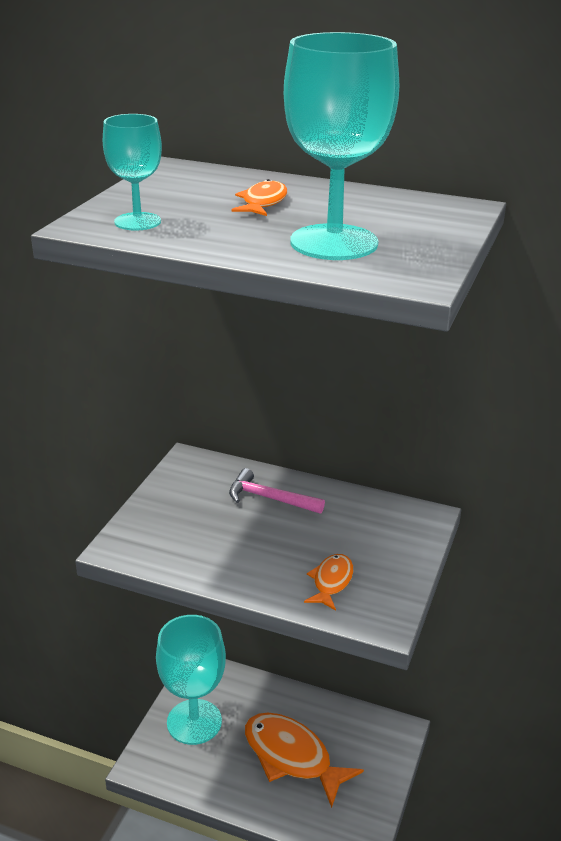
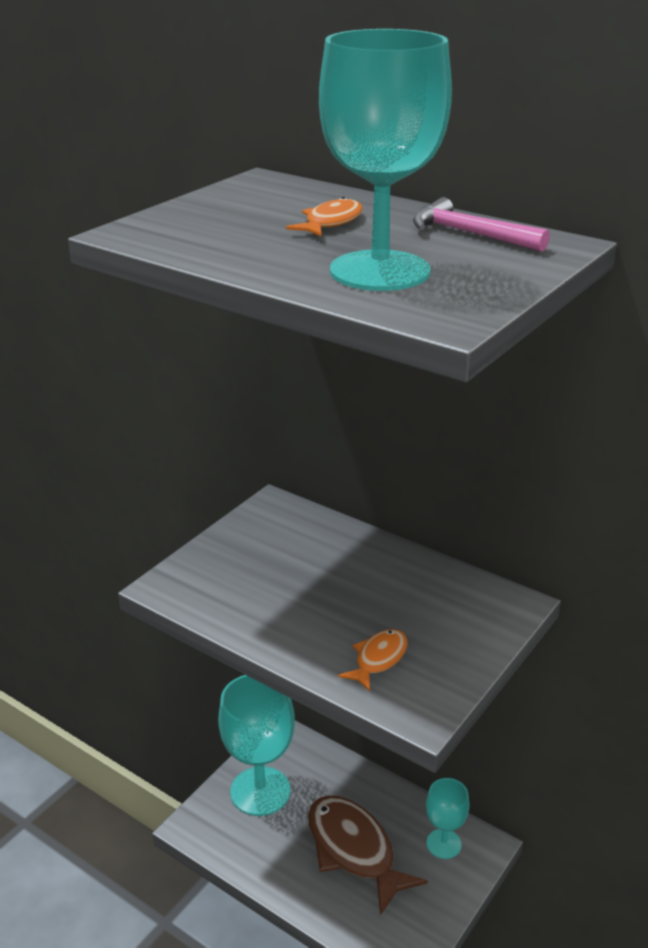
camera: 15 degrees right, 0 degrees up
turquoise goblet [103,114,162,231] -> turquoise goblet moved to [426,778,470,859]
pink hammer [229,468,325,514] -> pink hammer moved to [413,197,550,252]
orange fish [245,713,364,808] -> brown fish [308,796,428,915]

